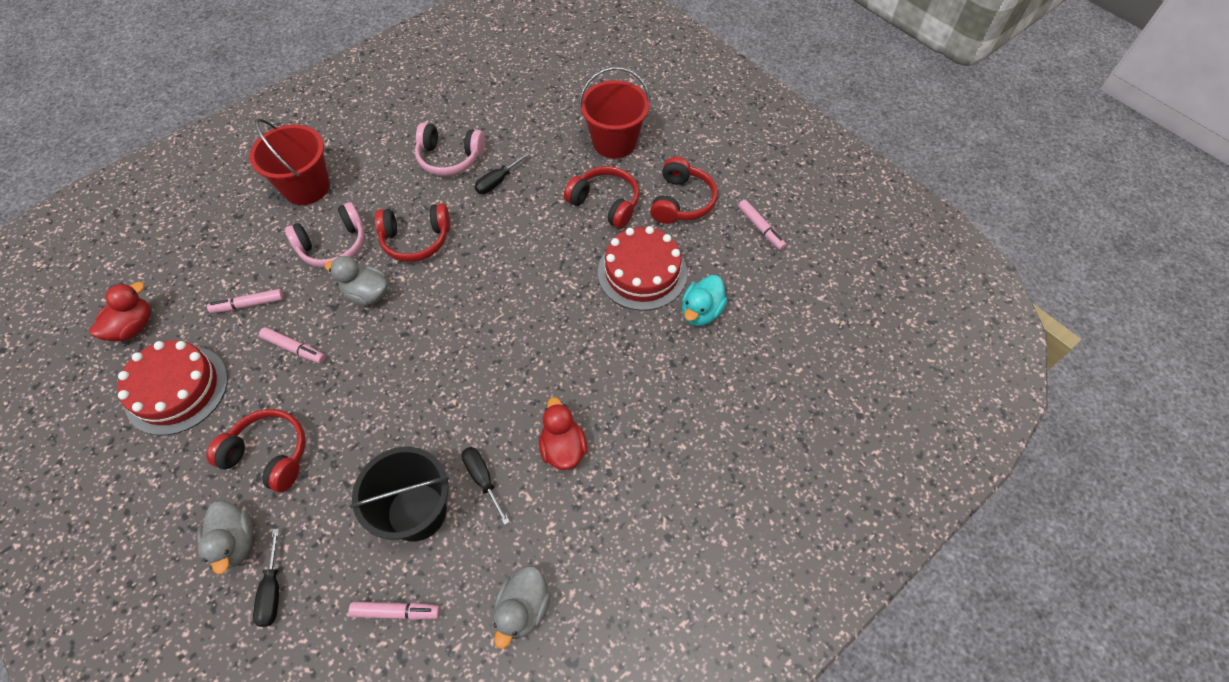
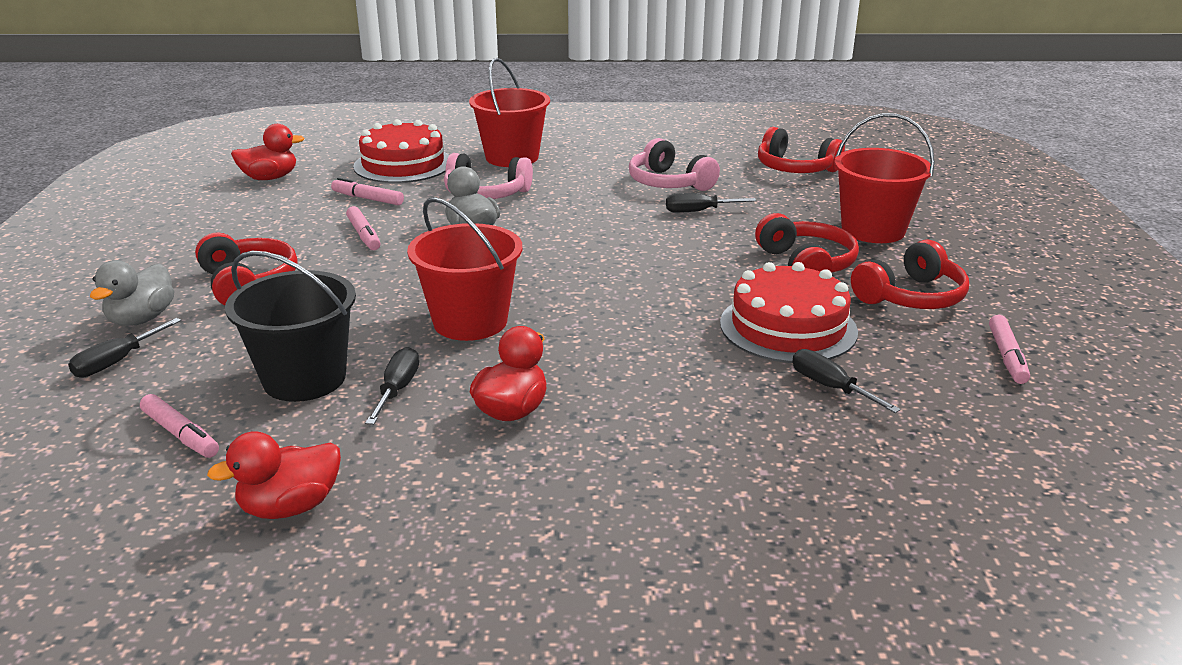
camera: 40 degrees right, 30 degrees down
red cake [117,340,228,435] -> red cake moved to [353,119,449,183]
red headphones [375,203,450,262] -> red headphones moved to [758,127,845,173]
grey duck [493,566,551,648] -> red duck [207,431,341,519]
turquoise duck [682,275,727,326] -> black screwdriver [792,349,901,413]
none -> red bucket [407,197,522,341]

